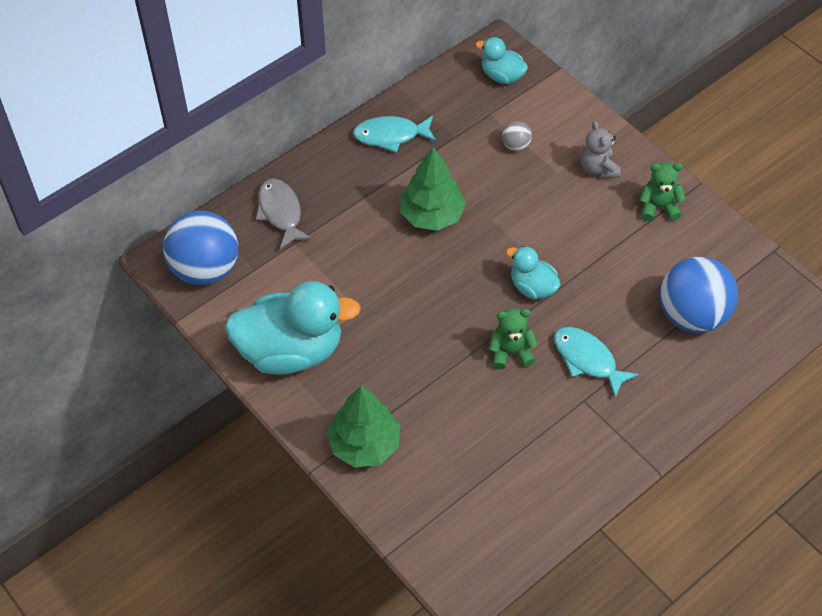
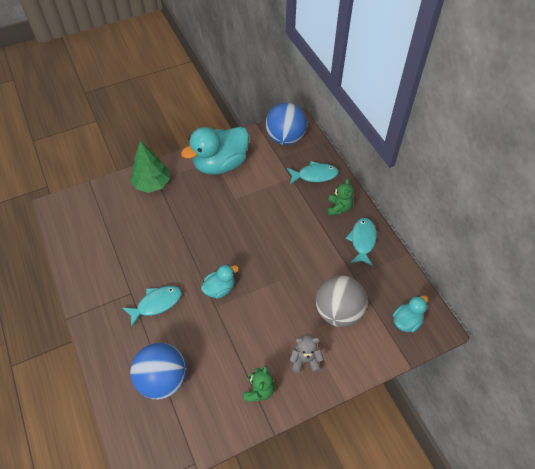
camera: 105 degrees right, 0 degrees up
turquoise duck [225,281,361,375] -> turquoise duck turned 45 degrees clockwise [181,127,249,175]
grey fish [256,179,313,249] -> turquoise fish [287,161,339,184]
green tree [400,147,466,231] -> none
green teddy bear [489,308,538,370] -> green teddy bear moved to [327,179,354,215]
grey ball [502,121,532,151] -> grey ball [316,276,367,327], size x2.30

